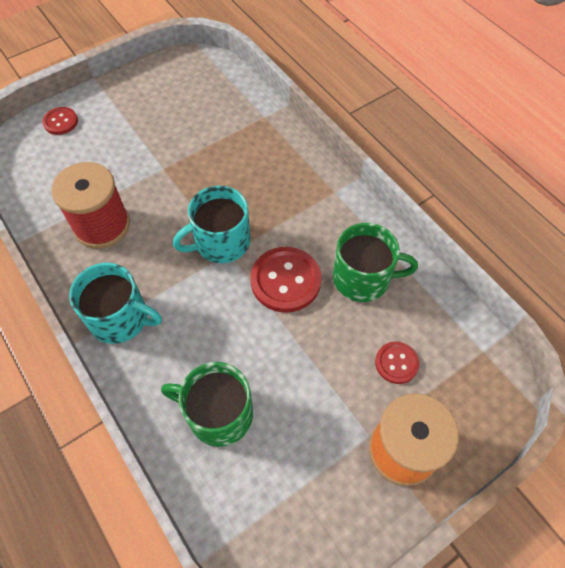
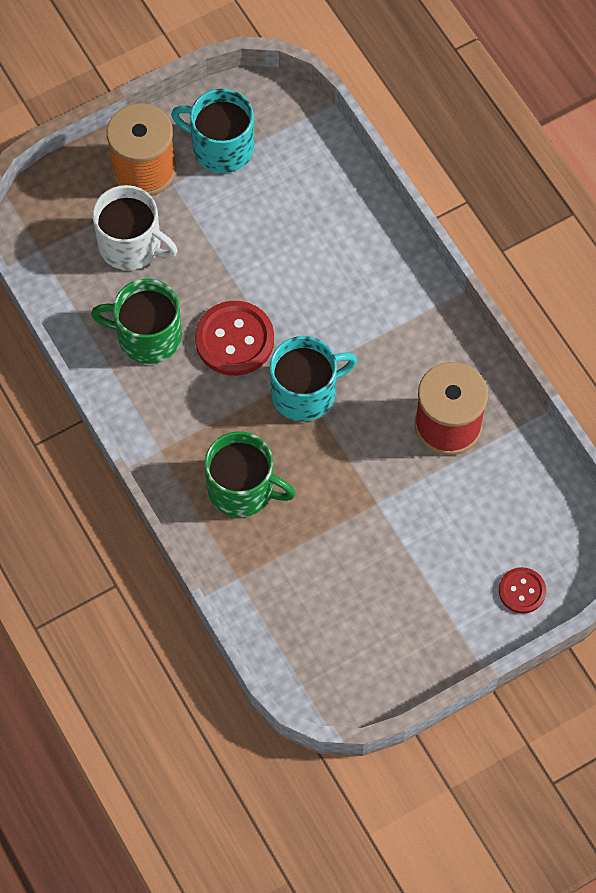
camera: 175 degrees left, 5 degrees up
turquoise mug [69,263,162,344] -> turquoise mug moved to [171,89,254,173]
green mug [161,362,253,447] -> green mug moved to [205,431,296,517]
red button [375,342,419,384] -> white mug [92,185,177,270]

